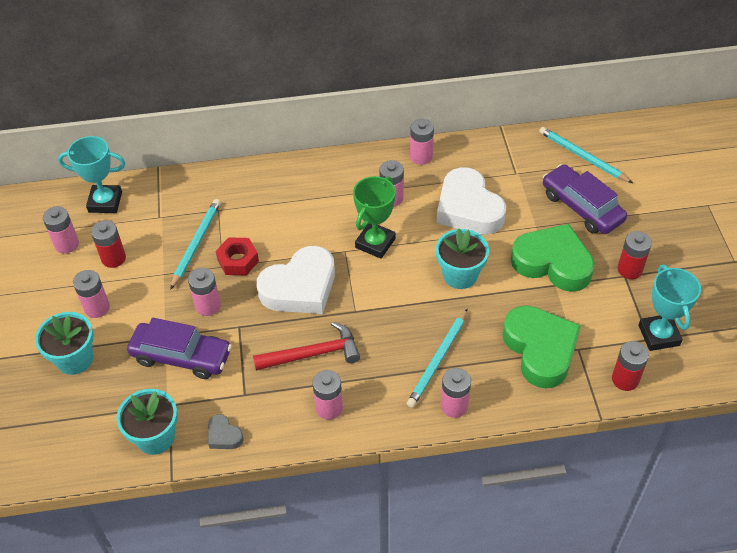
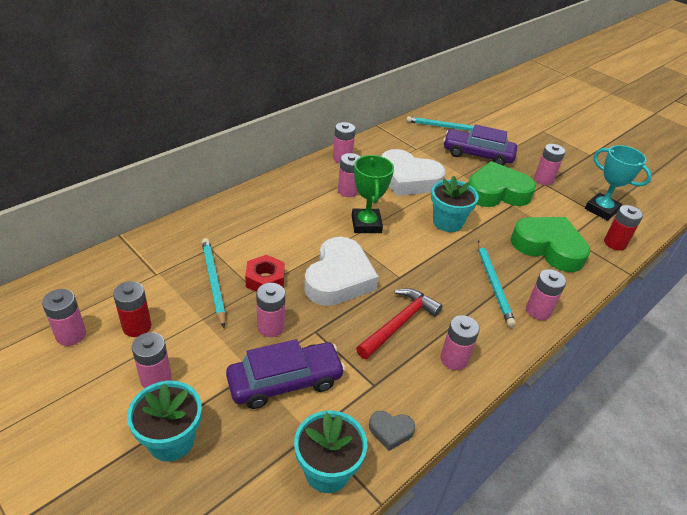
camera: 40 degrees left, 10 degrees down
turquoise trophy [58,136,125,213] -> none
red battery [617,231,652,279] -> pink battery [534,144,565,185]

